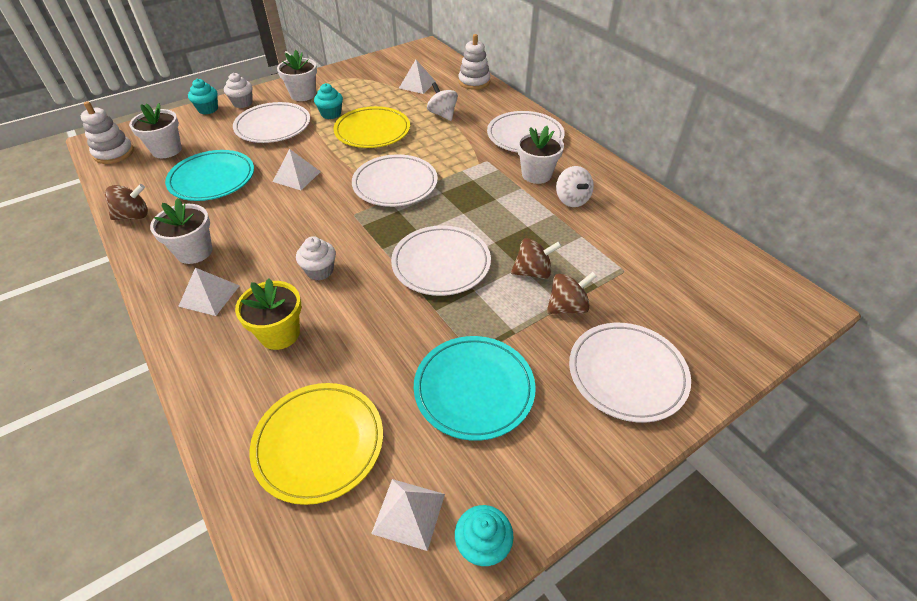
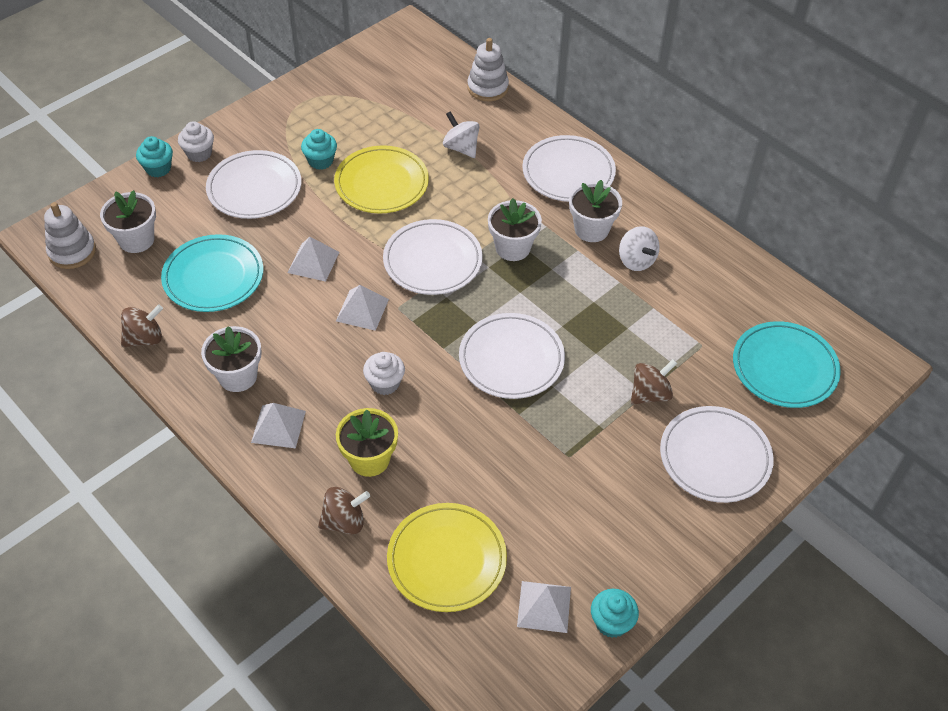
camera: 10 degrees left, 5 degrees up
white flower pot [277,50,317,101] -> white flower pot moved to [488,198,542,261]
white pyramid [399,60,436,94] -> white pyramid moved to [336,285,389,331]
turquoise plate [414,336,536,441] -> turquoise plate moved to [733,321,841,408]
brown spinning top [511,238,562,279] -> brown spinning top moved to [318,487,370,535]

